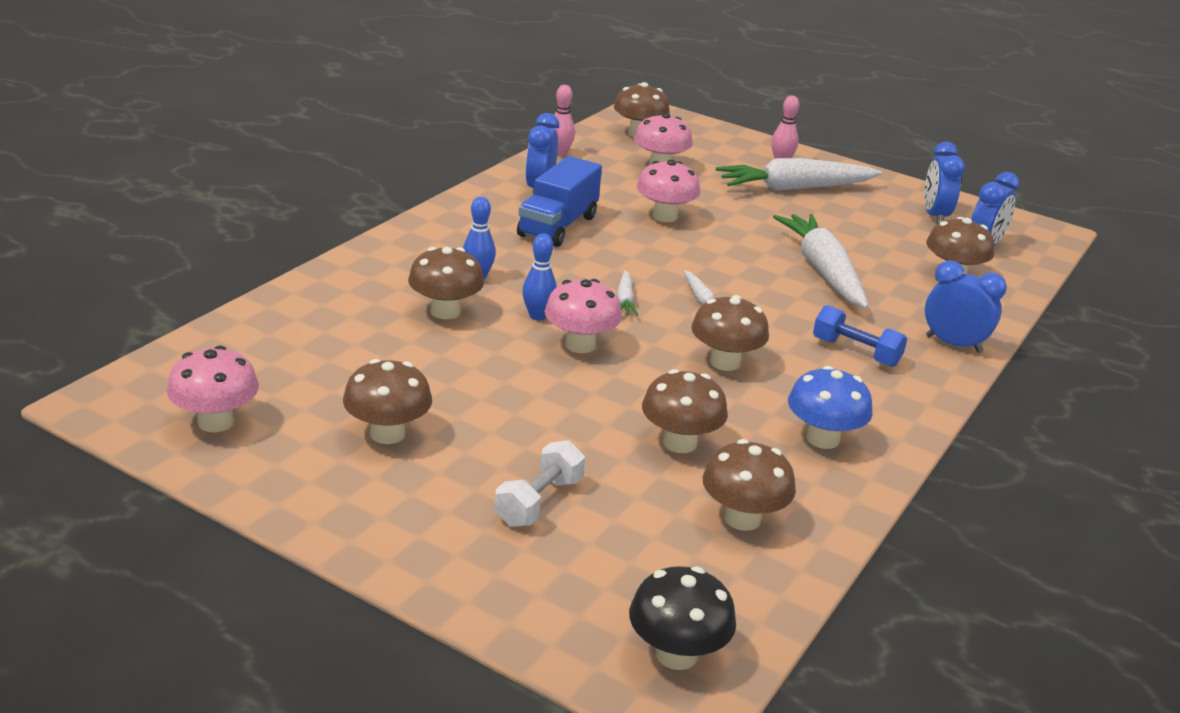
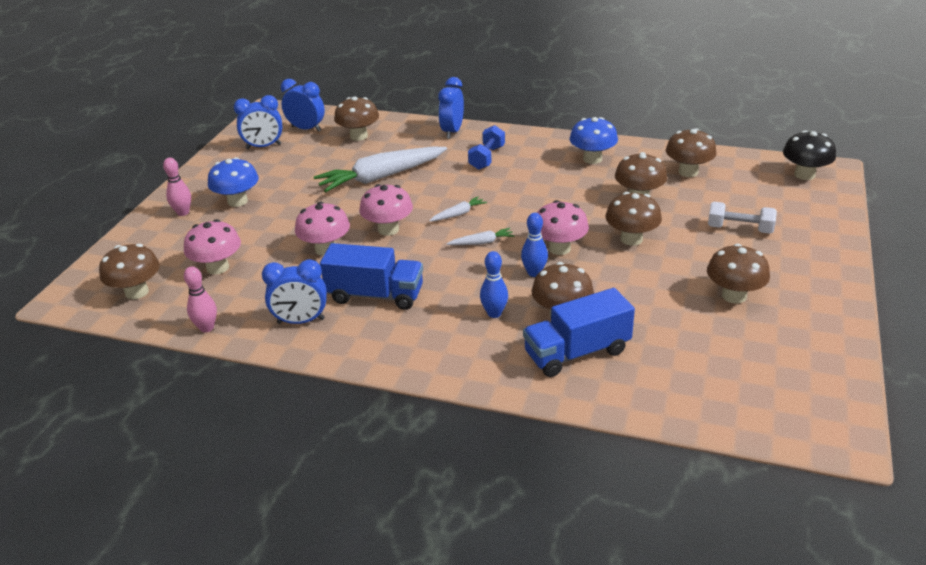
camera: 100 degrees left, 5 degrees up
pink mushroom [167,346,259,433] -> pink mushroom moved to [359,184,413,236]
brown mushroom [691,295,769,371] -> brown mushroom moved to [606,192,662,246]
white carrot [716,158,882,191] -> blue mushroom [208,157,259,207]
none -> blue truck [523,288,635,377]

